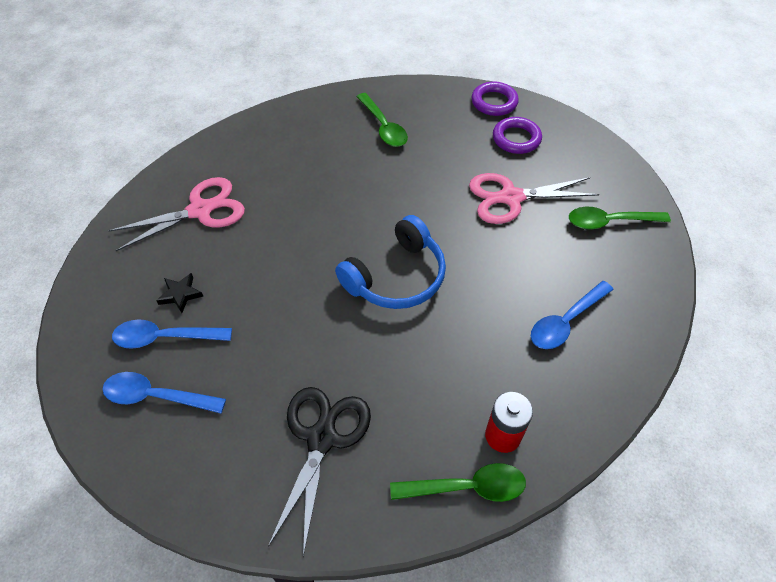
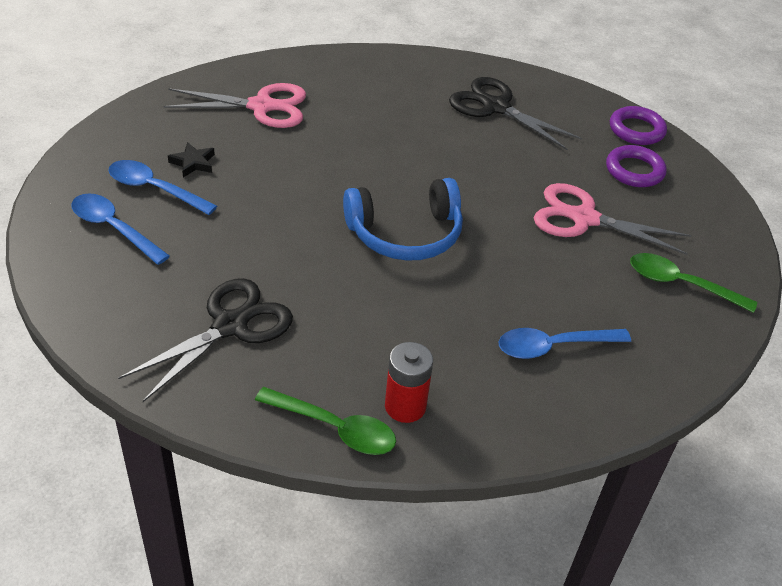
camera: 25 degrees right, 10 degrees down
green spoon [356,93,408,147] -> black scissors [449,77,582,150]

